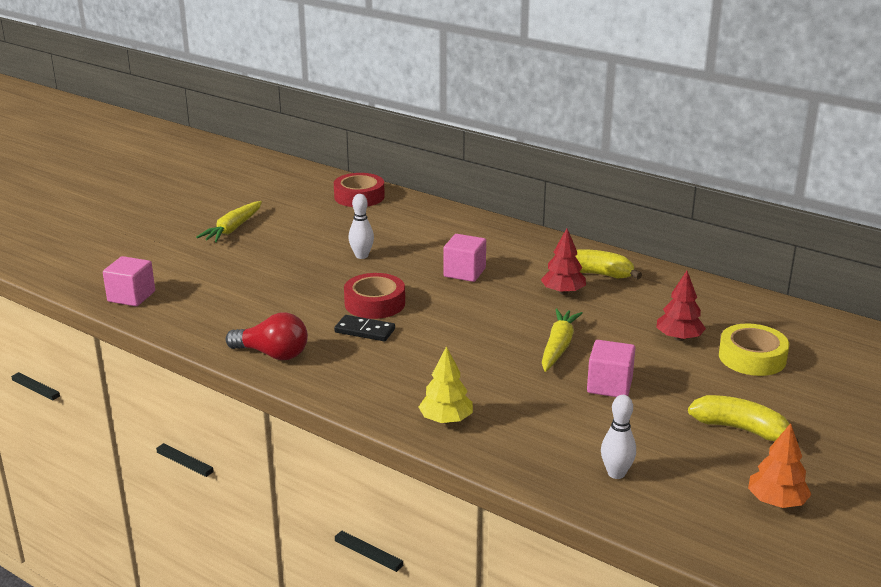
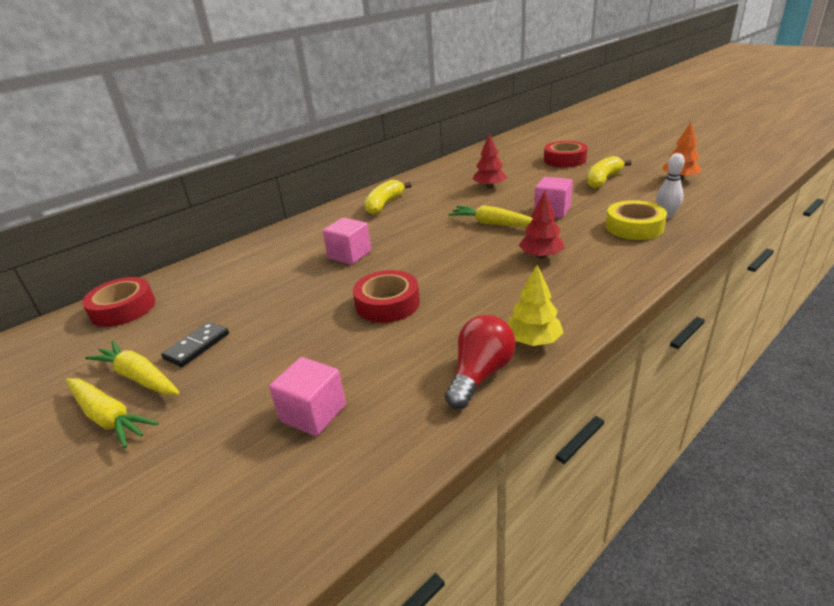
camera: 75 degrees left, 5 degrees up
pink cube [103,256,155,306] -> pink cube moved to [269,357,346,436]
black domino [334,315,395,341] -> black domino moved to [161,322,229,367]
white bowling pin [348,194,374,259] -> none
yellow tree [418,346,473,424] -> yellow tree moved to [507,265,563,346]
red tree [541,229,586,295] -> red tree moved to [519,190,565,259]
yellow tape [719,323,789,376] -> yellow tape moved to [606,200,667,240]
none -> yellow carrot [85,341,180,395]
none -> red tape [544,141,588,167]

